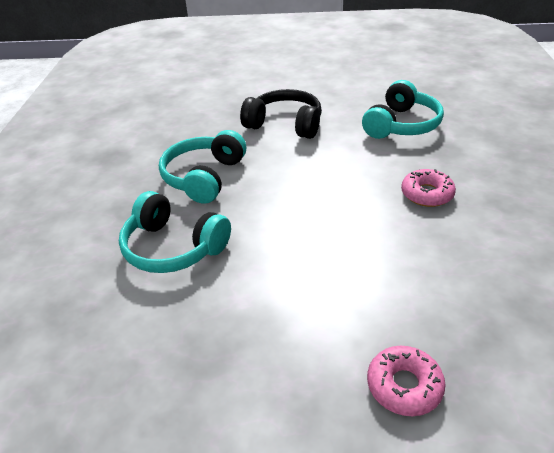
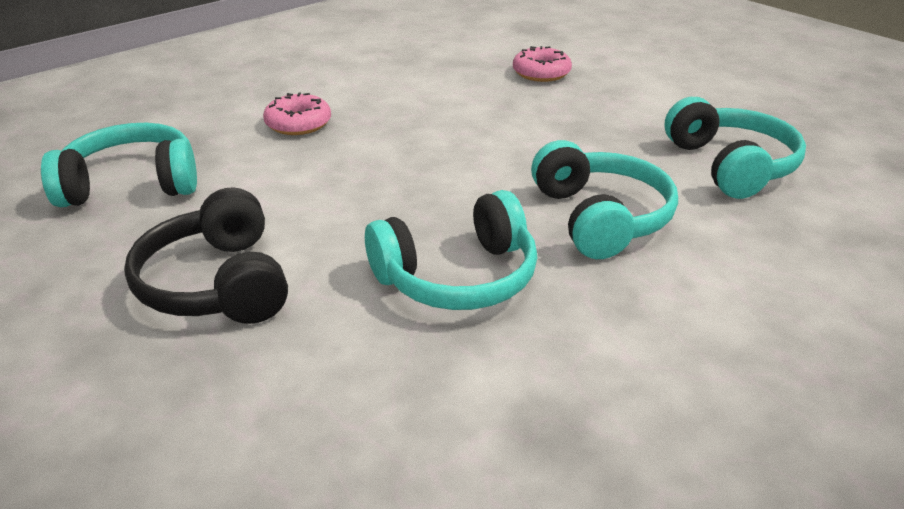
camera: 135 degrees left, 5 degrees down
none -> turquoise headphones [665,97,806,199]

